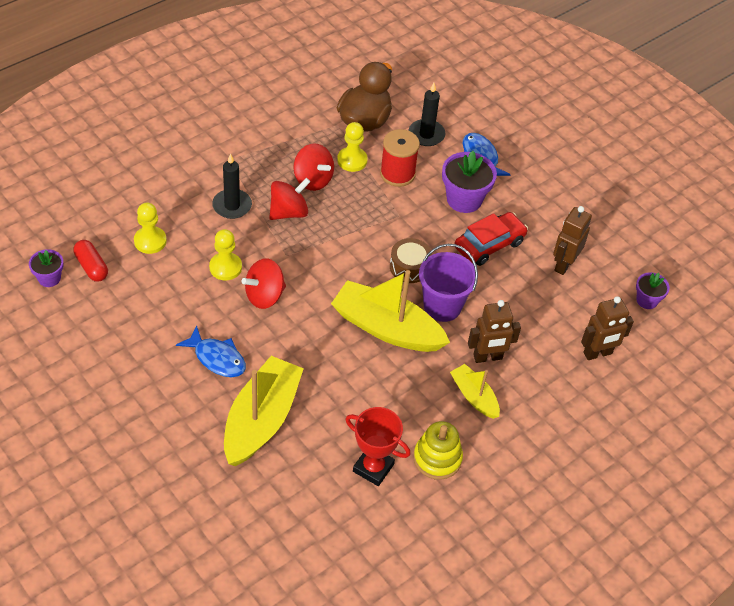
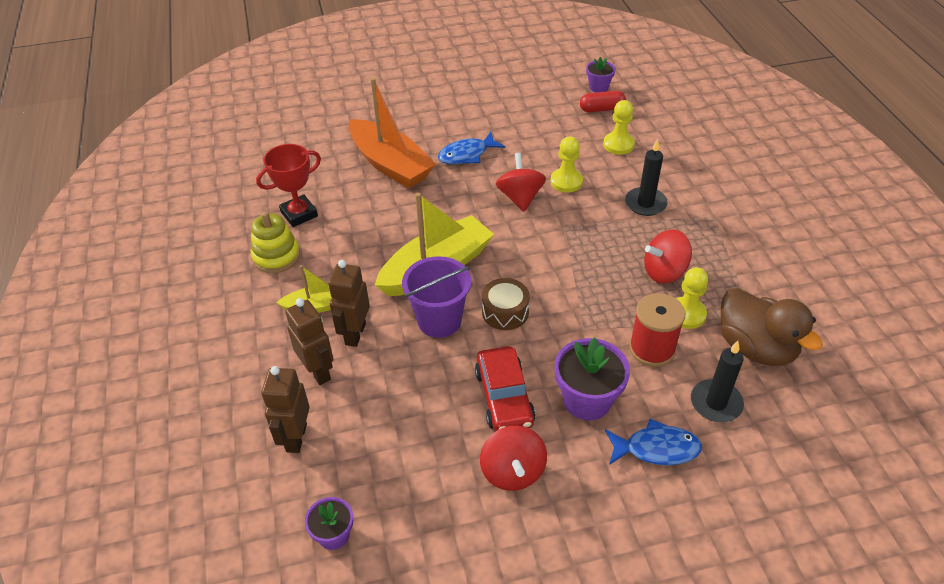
camera: 120 degrees right, 5 degrees down
yellow boat [224,356,304,466] -> orange boat [349,78,436,188]
red spinning top [269,178,311,220] -> red spinning top moved to [480,426,547,491]
brown robot [553,206,592,275] -> brown robot moved to [285,298,333,385]

